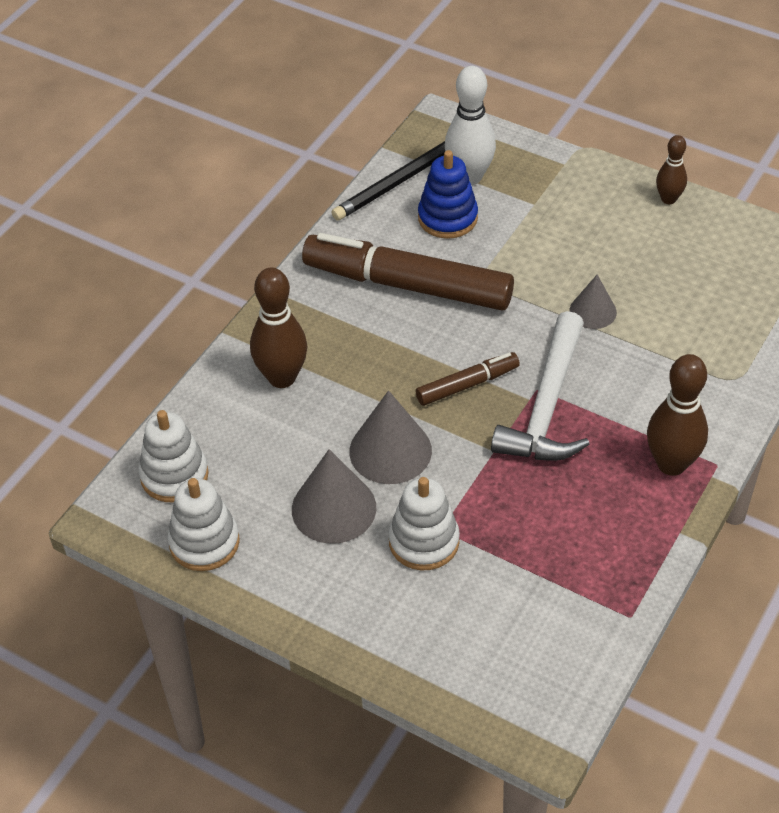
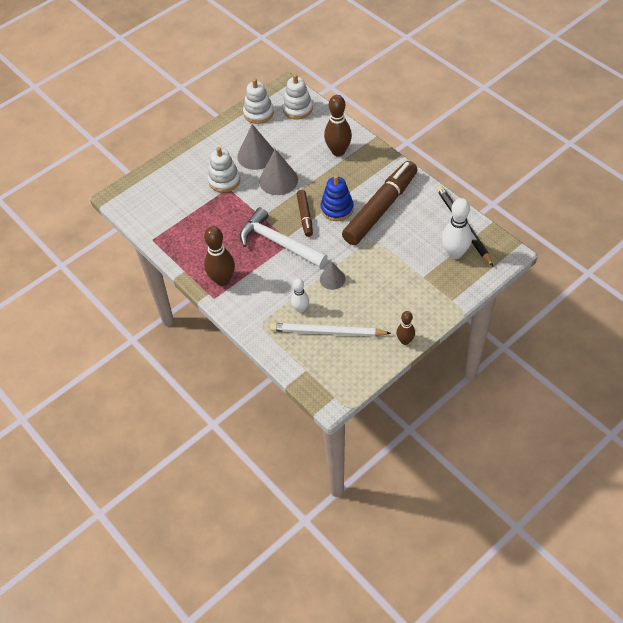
camera: 110 degrees right, 5 degrees up
blue stacking toy [418,150,478,239] -> blue stacking toy moved to [321,175,354,221]
none -> white pencil [270,323,391,337]
none -> white bowling pin [291,279,309,313]

